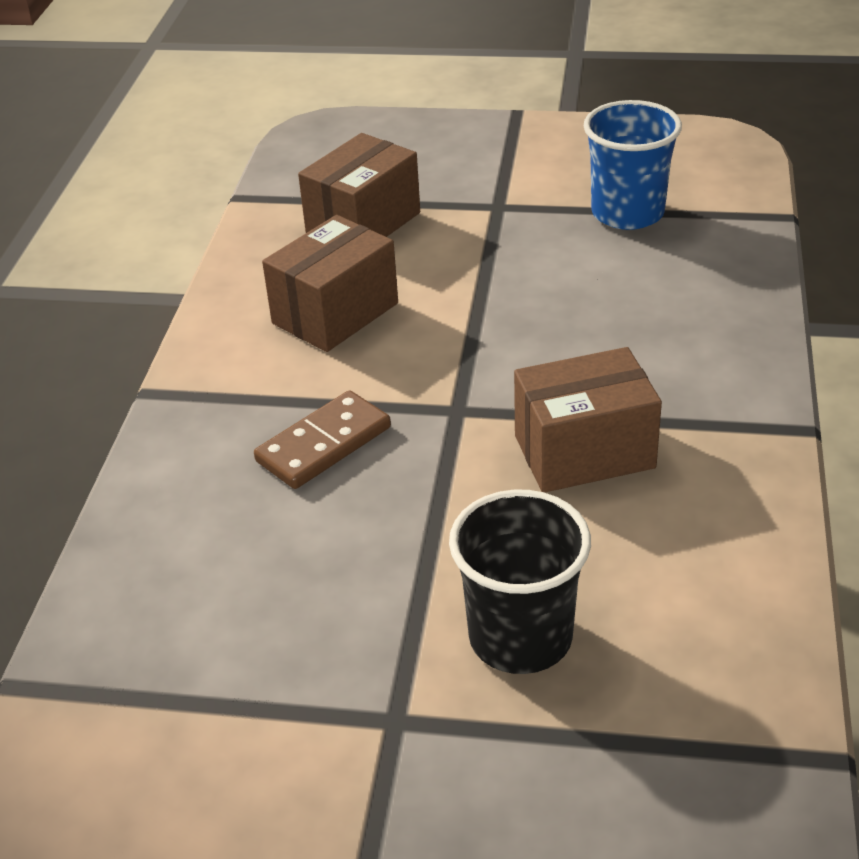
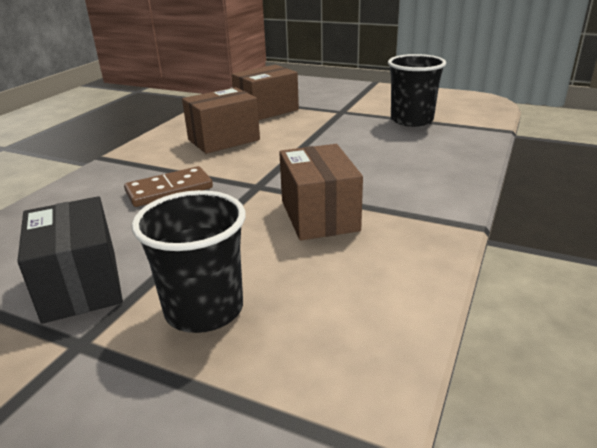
camera: 15 degrees right, 10 degrees down
brown box [514,347,662,493] -> brown box turned 75 degrees clockwise [279,144,363,240]
blue cup [584,100,682,230] -> black cup [388,54,446,127]
none -> black box [17,196,123,324]

